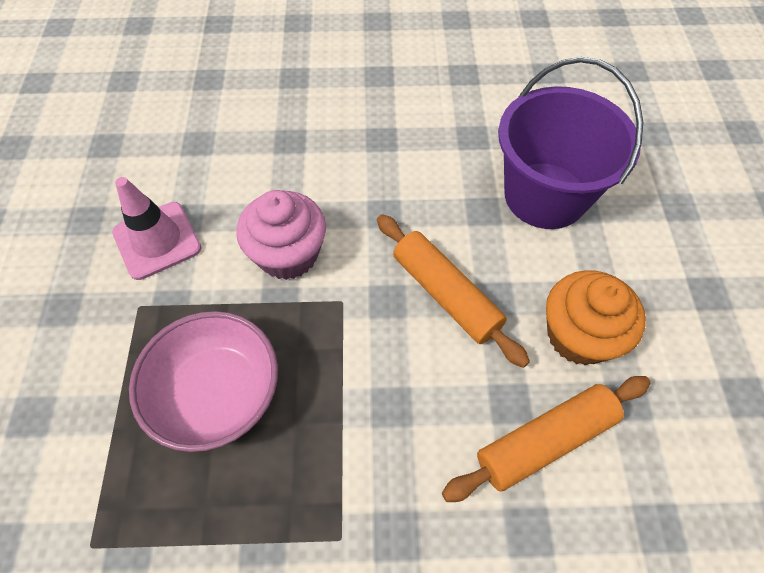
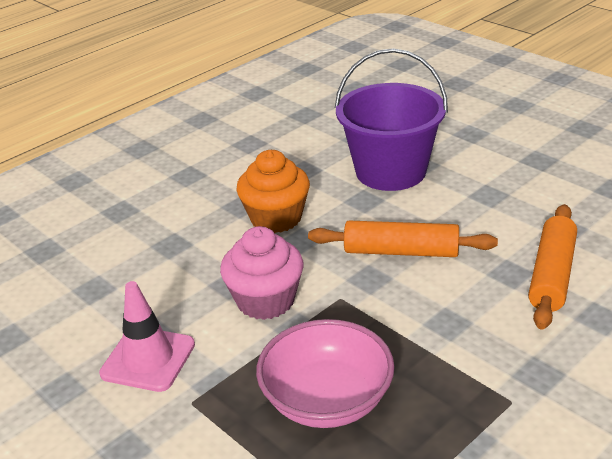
camera: 40 degrees left, 25 degrees down
orange cupcake [546,270,646,365] -> orange cupcake moved to [237,150,310,233]

